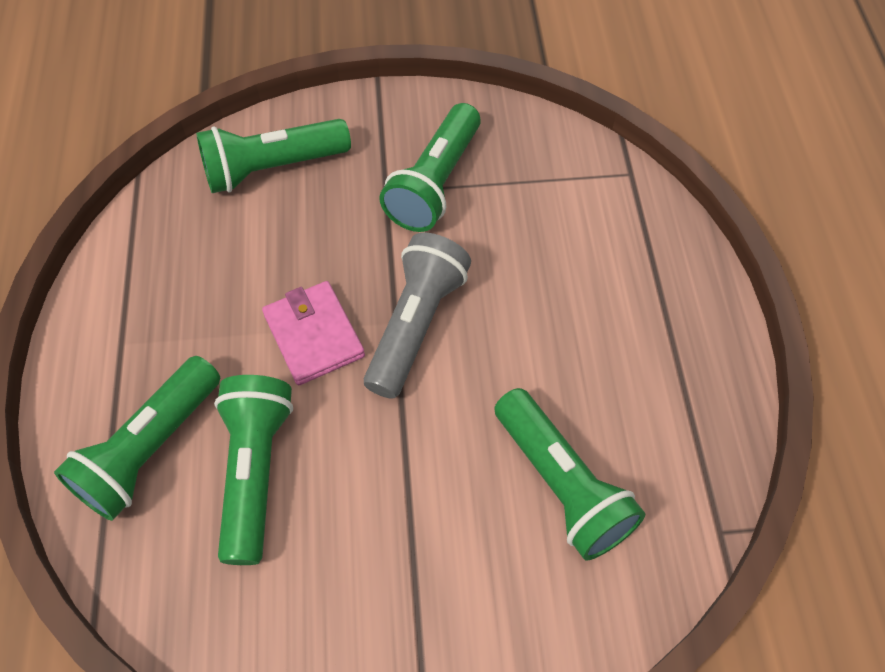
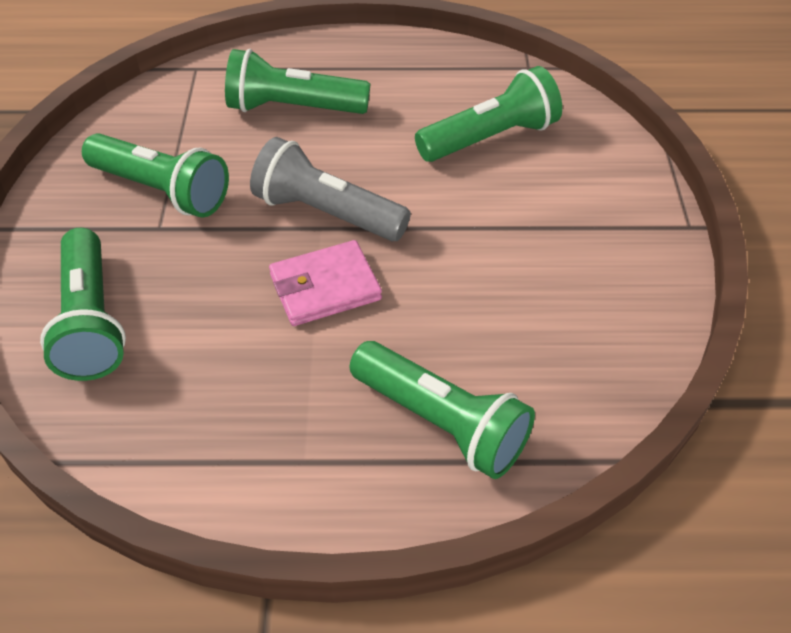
camera: 85 degrees left, 10 degrees down
green flashlight [214,375,293,565] -> green flashlight moved to [225,49,370,114]

